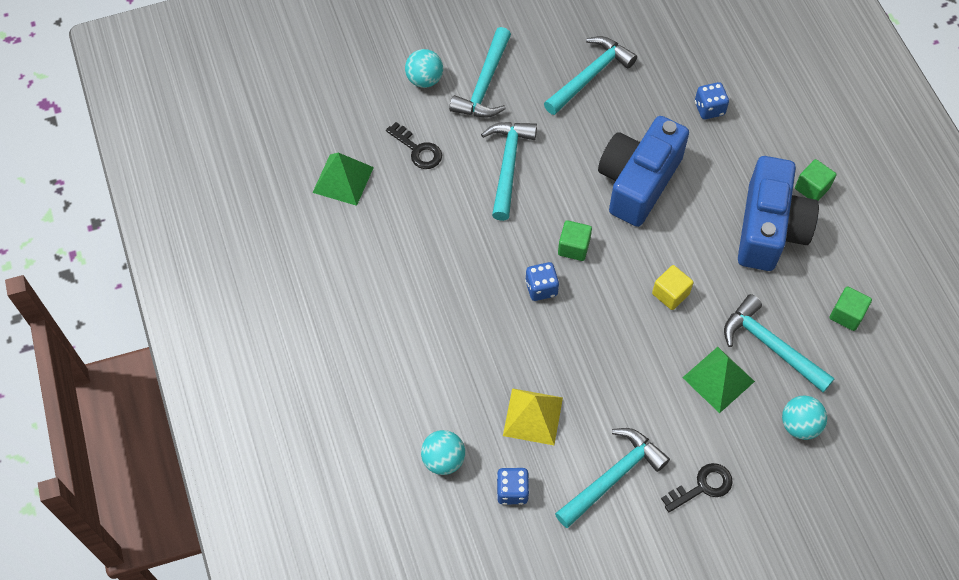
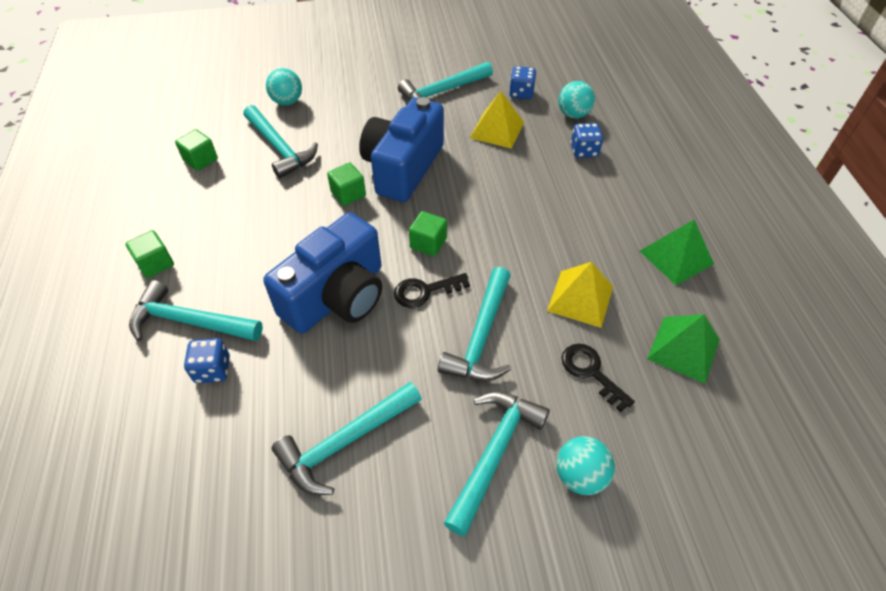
camera: 170 degrees left, 10 degrees down
blue dice [525,262,559,301] -> blue dice moved to [570,123,603,158]
yellow cube [652,265,693,310] -> green cube [327,162,366,206]
black key [661,463,733,512] -> black key moved to [394,273,470,308]
green pyramid [682,347,755,413] -> green pyramid moved to [640,220,714,285]
blue camera [738,156,819,271] -> blue camera moved to [359,97,444,202]
none -> turquoise hammer [129,280,263,341]
none -> yellow pyramid [547,262,613,328]

